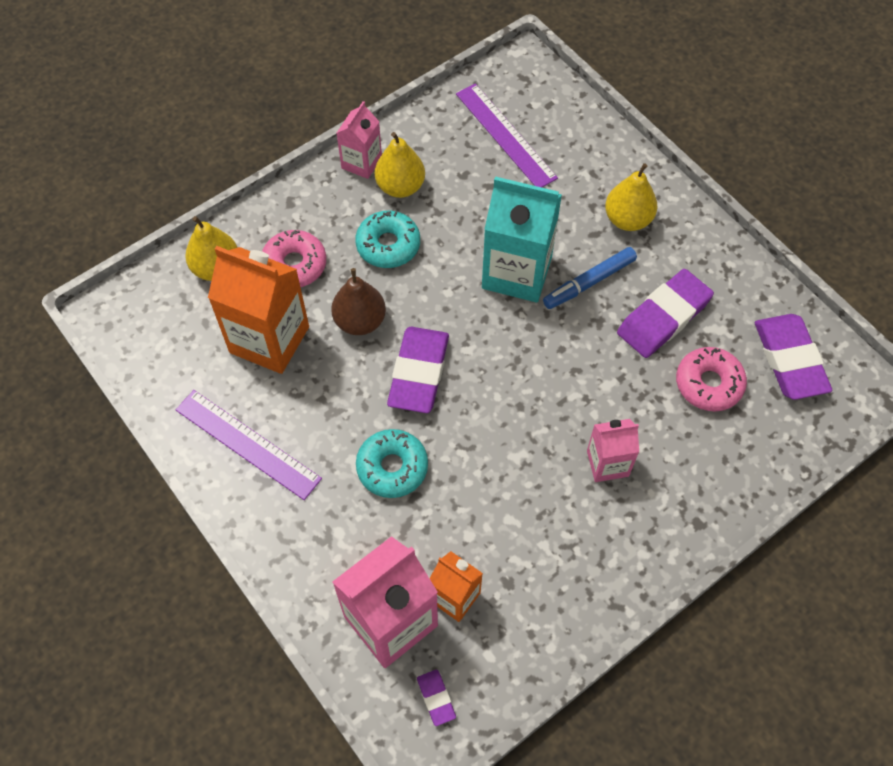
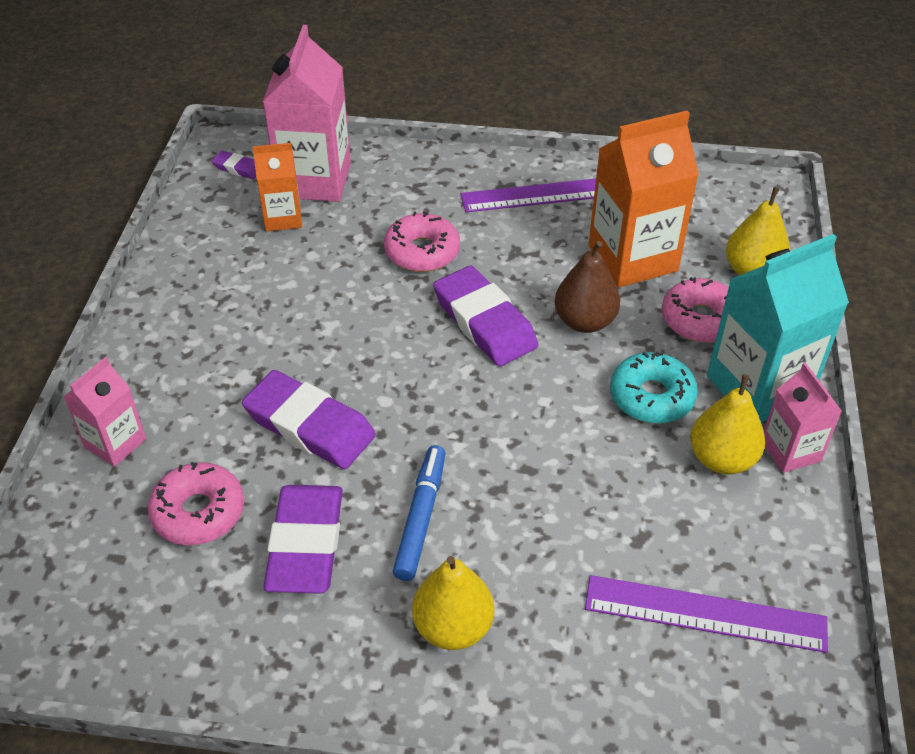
camera: 135 degrees right, 15 degrees down
turquoise donut [356,429,428,498] -> pink donut [384,211,460,272]
turquoise carton [482,176,562,303] -> turquoise carton moved to [707,234,849,423]
pink carton [587,419,639,482] -> pink carton moved to [64,357,146,467]
purple eraser [755,314,833,400] -> purple eraser moved to [242,370,376,469]

